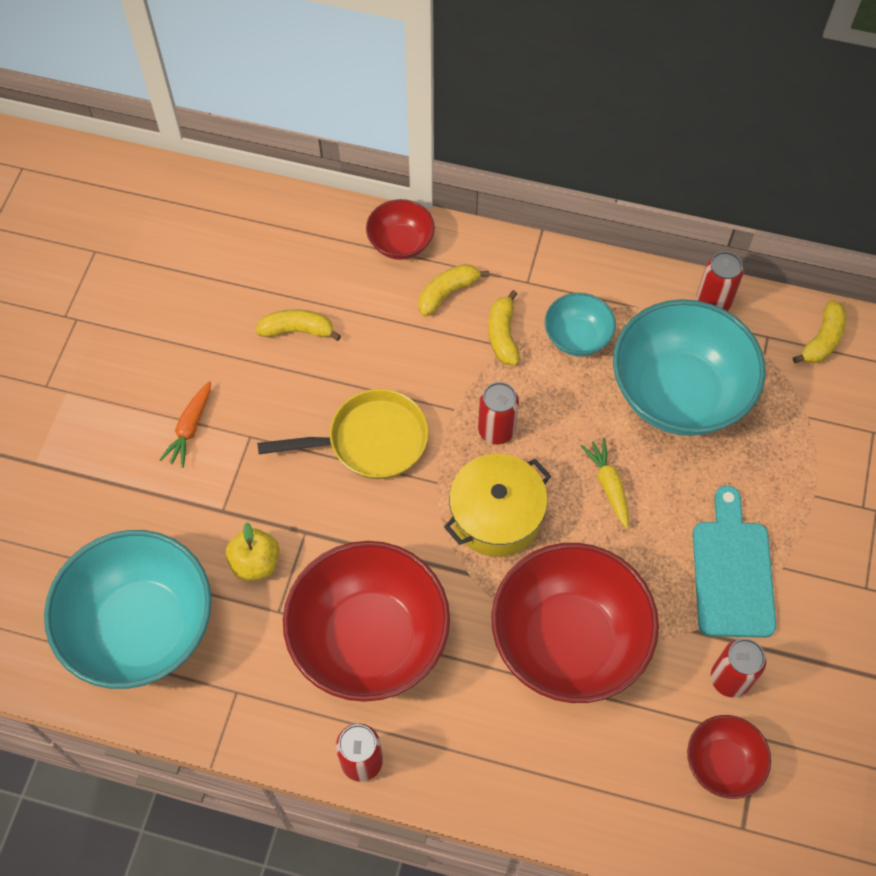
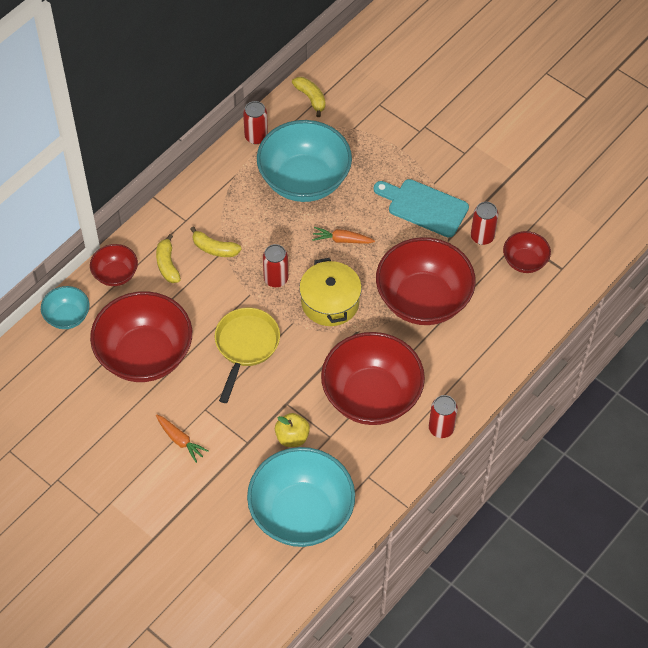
camera: 65 degrees left, 5 degrees down
yellow banana [256,309,341,341] -> red bowl [90,291,192,382]
turquoise bowl [545,293,616,356] -> turquoise bowl moved to [41,286,89,329]
yellow carrot [581,438,629,529] -> orange carrot [312,227,375,244]

